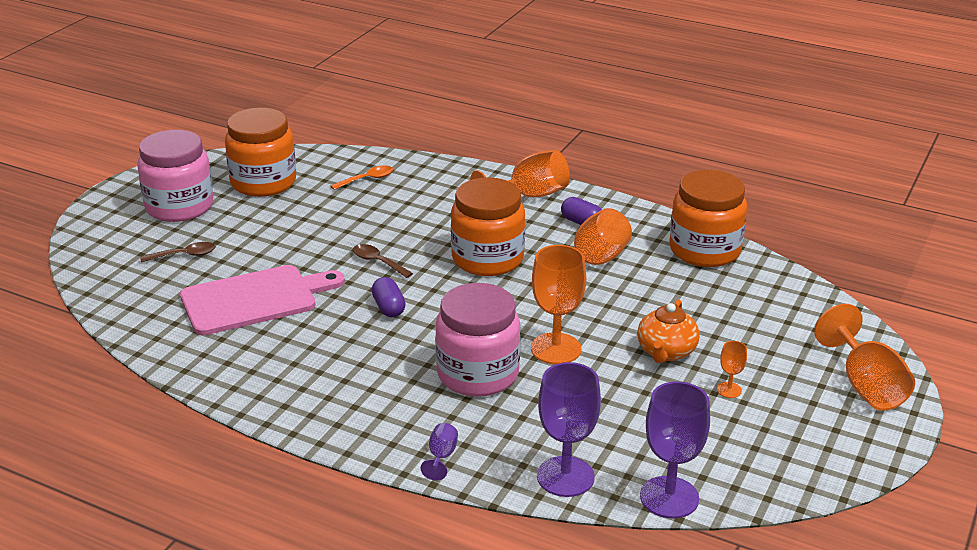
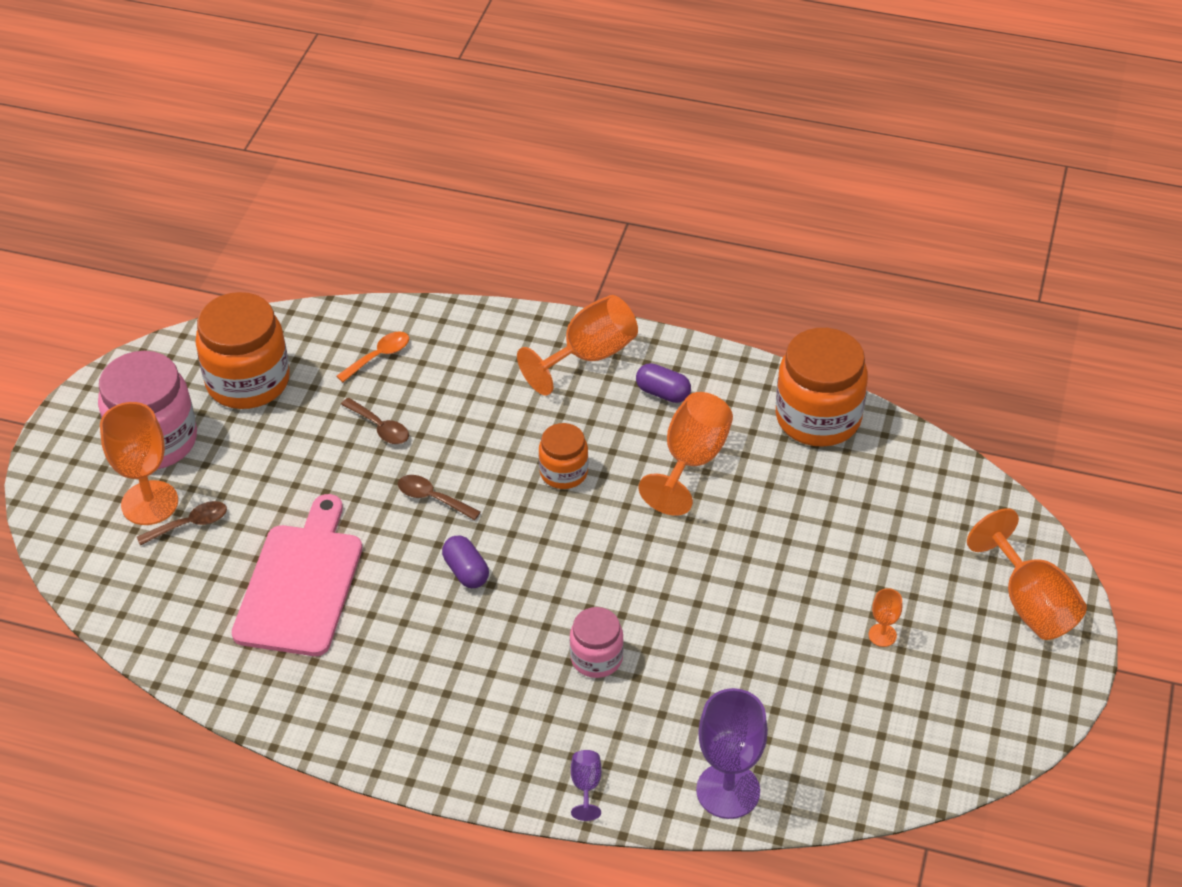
camera: 10 degrees left, 15 degrees up
pink cutting board [180,265,345,335] -> pink cutting board turned 45 degrees counterclockwise [232,494,362,656]
pink jar [435,283,521,397] -> pink jar [570,607,624,678], size x0.55
orange jar [451,177,525,276] -> orange jar [539,423,588,489], size x0.55
orange goblet [531,245,586,364] -> orange goblet moved to [100,402,178,525]
orange teapot [637,300,700,363] -> none
purple goblet [640,381,710,518] -> none
none -> brown spoon [341,398,409,444]

